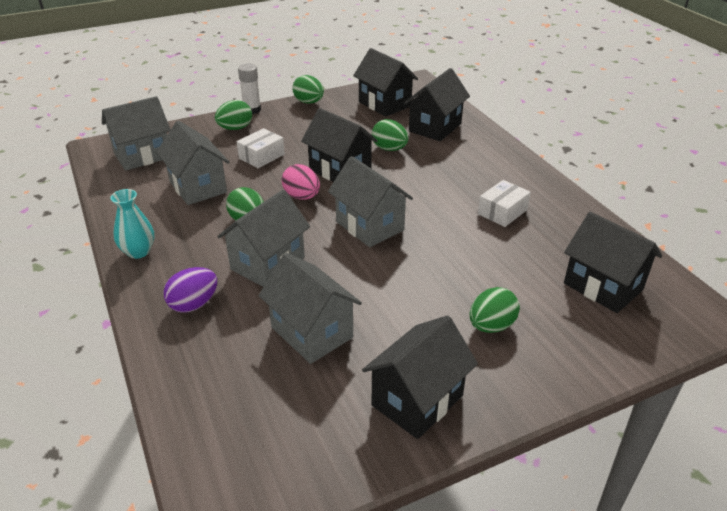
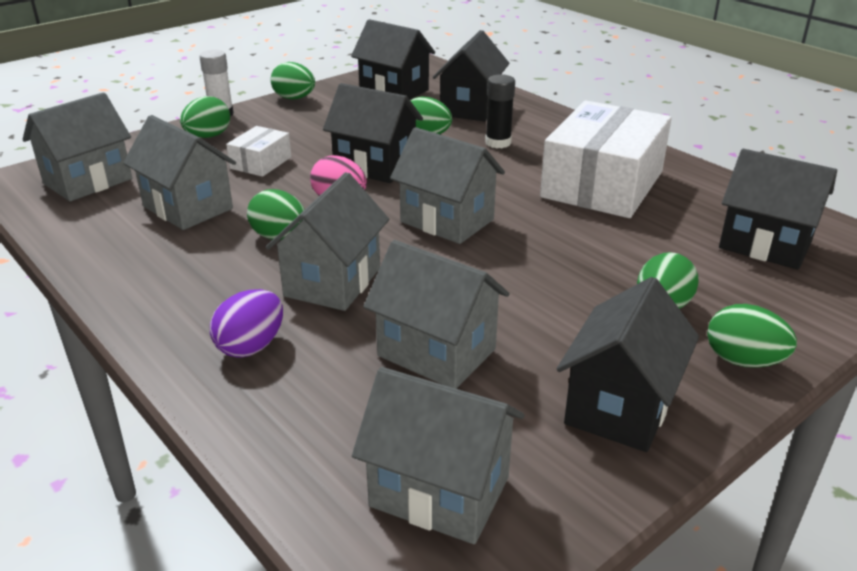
camera: 15 degrees left, 5 degrees down
turquoise vase [111,189,154,259] -> none
white box [478,180,531,227] -> white box [540,100,672,218], size x2.16
none -> grey house [352,367,525,544]
none -> black glue stick [485,74,515,148]
none -> green egg [707,304,797,368]

